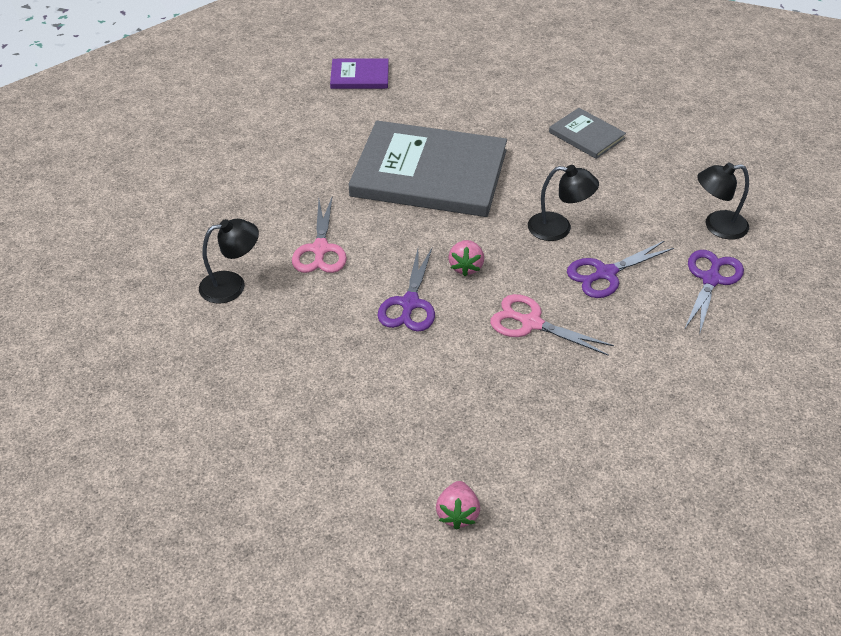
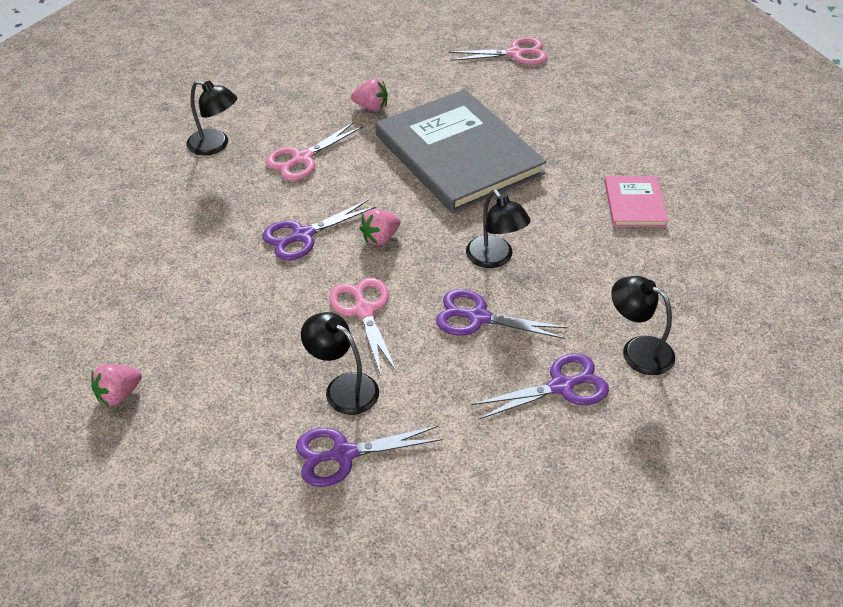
camera: 45 degrees right, 0 degrees up
purple book [330,58,389,89] -> pink scissors [449,37,548,65]
grey book [549,108,626,159] -> pink book [604,176,669,227]
none -> purple scissors [296,426,443,487]
none -> black lamp [301,312,379,415]
none -> pink strawberry [351,79,388,111]

